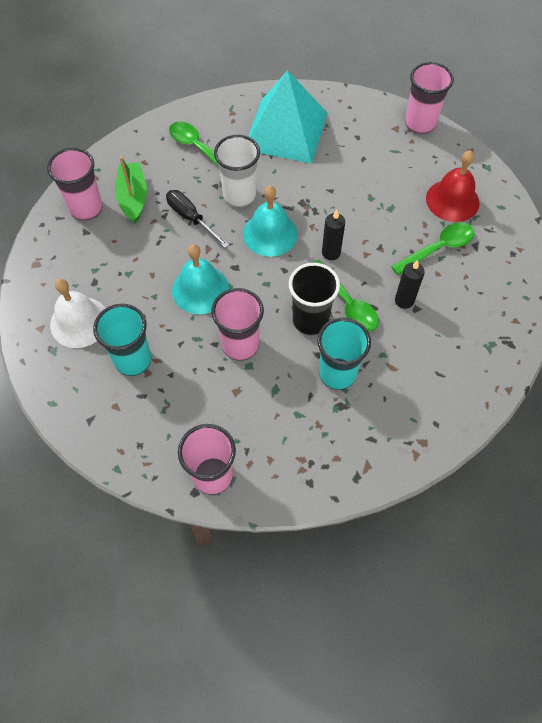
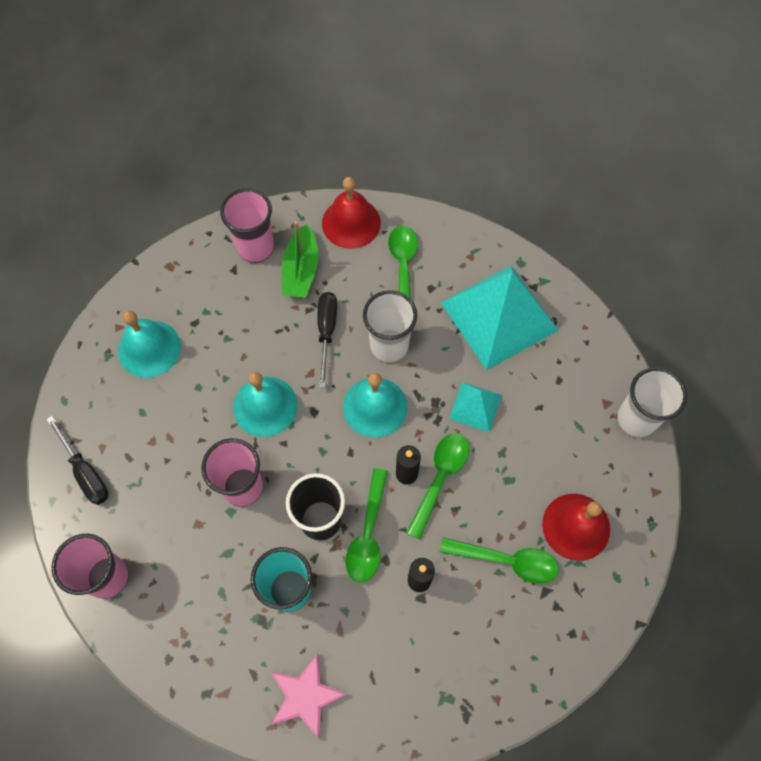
camera: 45 degrees right, 5 degrees up
white bell [50,279,106,348] -> turquoise bell [118,310,181,378]
turquoise cup [93,304,151,376] -> none
green boat [115,157,147,224] -> green boat turned 150 degrees clockwise [282,221,318,298]
pink cup [405,62,454,134] -> white cup [617,367,687,438]
none -> black screwdriver [46,416,108,505]
none -> pink star [271,653,348,740]
none -> red bell [322,177,381,249]
none -> green spoon [406,433,469,540]
none -> turquoise pyramid [449,382,502,432]

